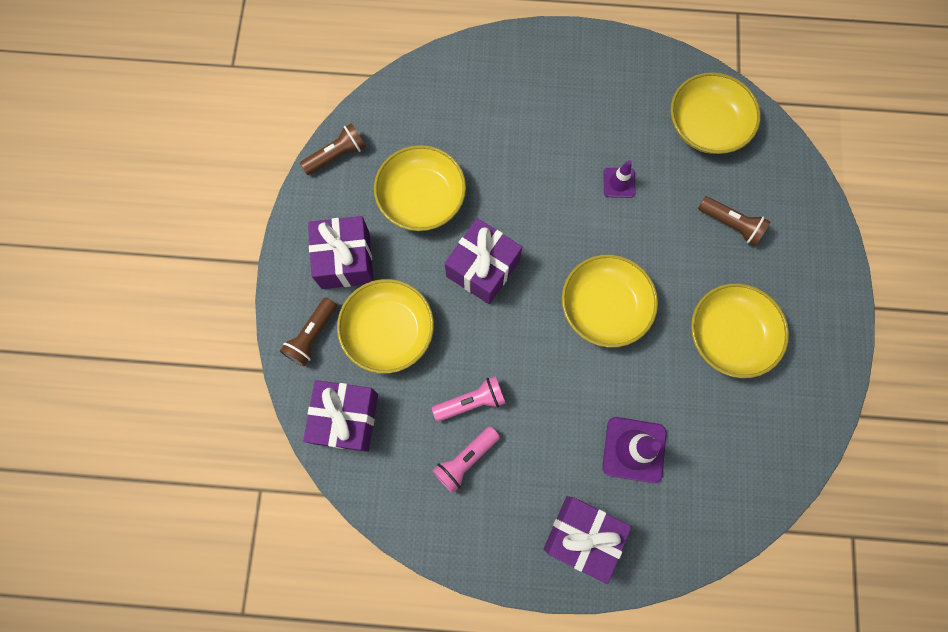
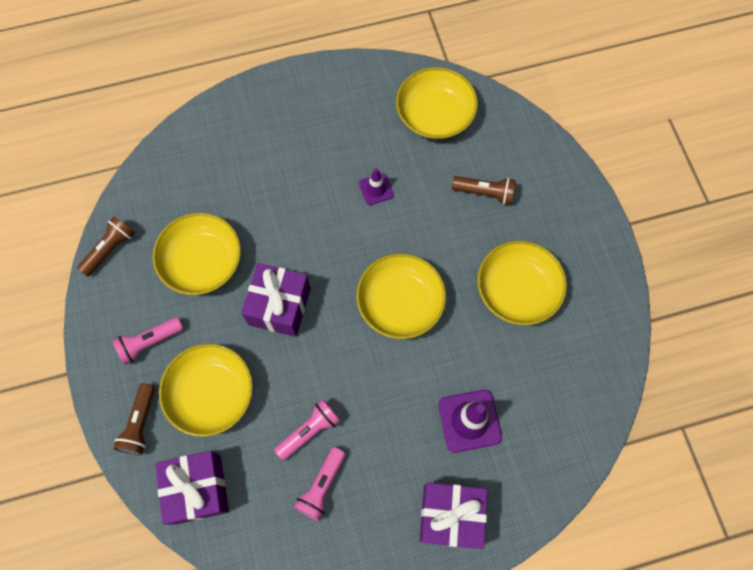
camera: 20 degrees left, 5 degrees down
purple gift [308,216,374,289] -> pink flashlight [112,317,183,365]

